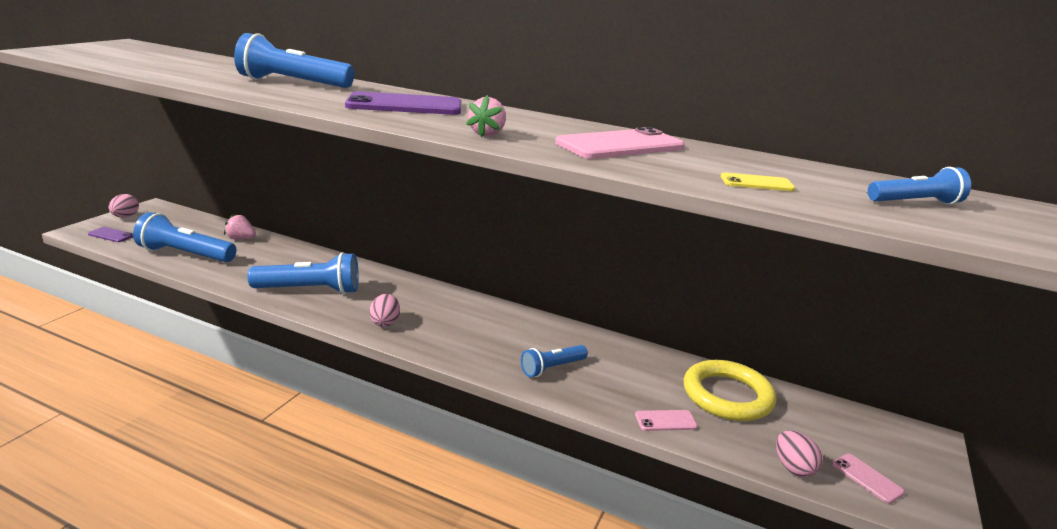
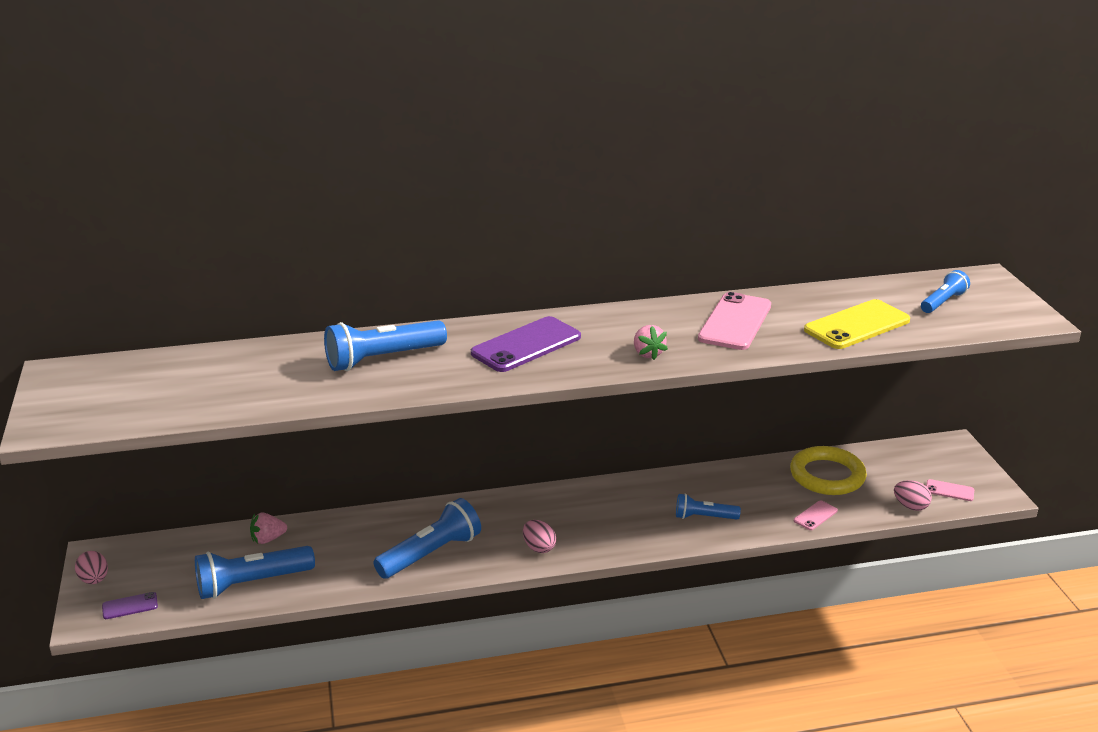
camera: 35 degrees left, 5 degrees up
blue flashlight [521,345,588,377] -> blue flashlight turned 75 degrees clockwise [676,493,741,519]
yellow phone [721,172,795,191] -> yellow phone [804,299,910,349], size x2.09

